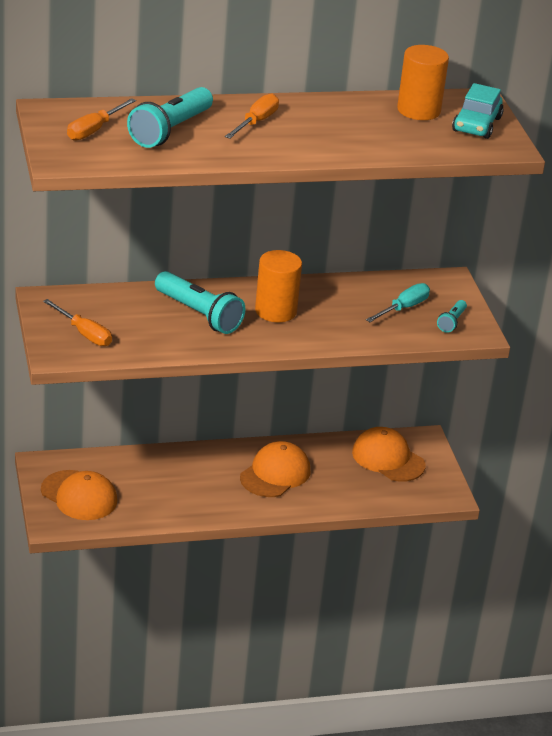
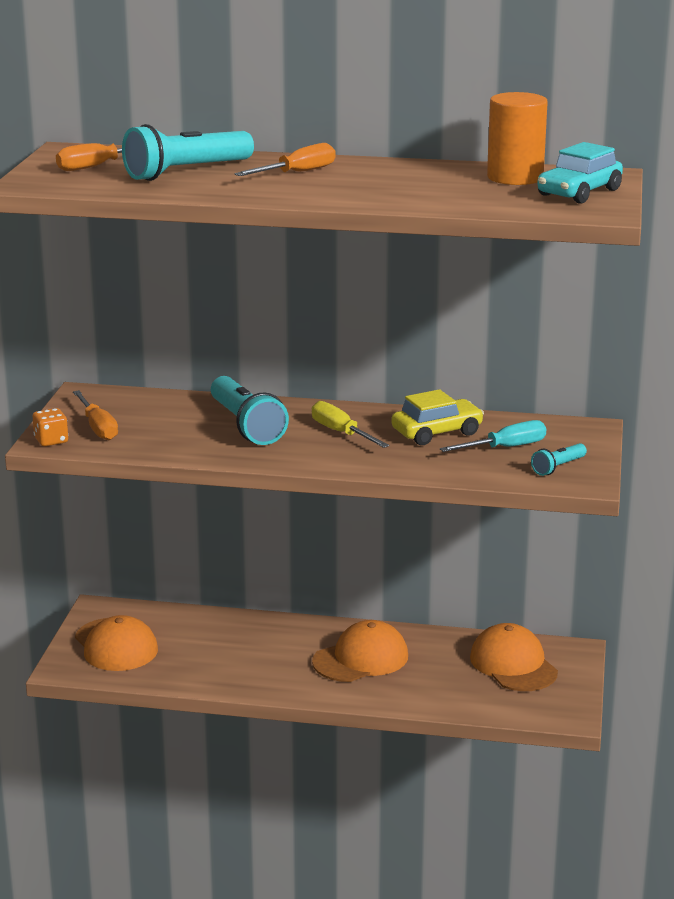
camera: 25 degrees right, 10 degrees down
orange cylinder [255,250,302,322] -> yellow screwdriver [312,401,389,448]
none -> orange dice [33,408,68,446]
none -> yellow car [391,389,484,445]

